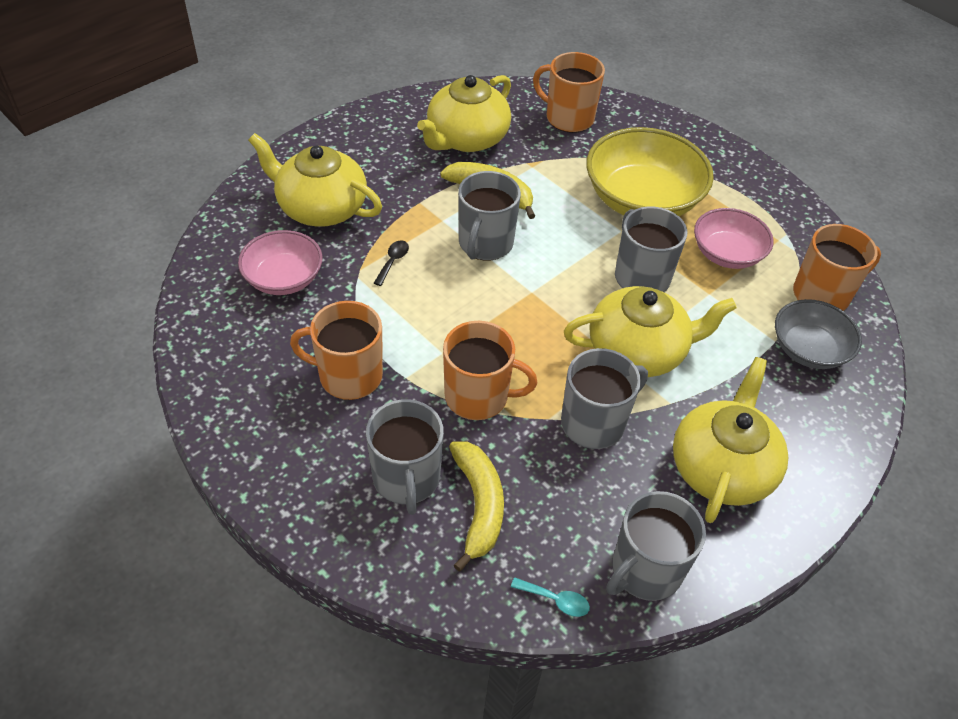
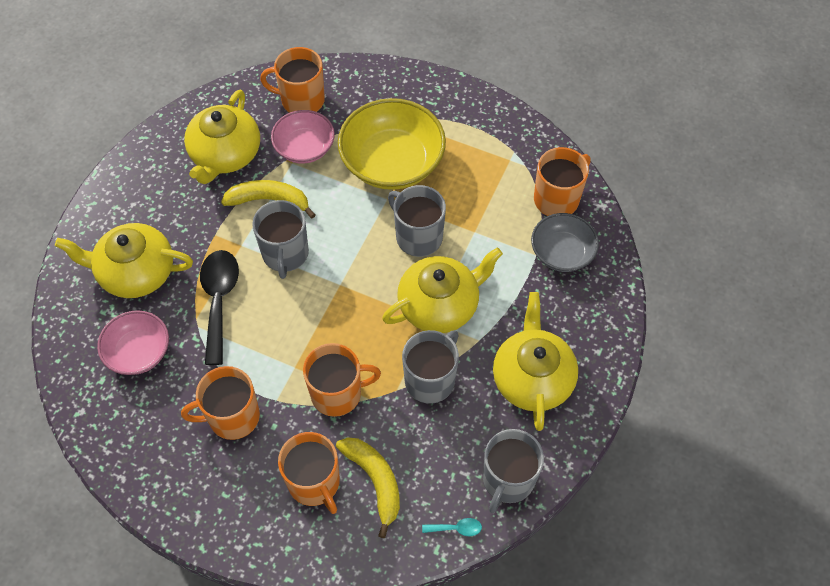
camera: 20 degrees left, 10 degrees up
grey mug [366,399,444,515] -> orange mug [278,432,340,514]
black spoon [374,240,409,286] -> black spoon [200,250,239,365], size x2.34
pink bowl [694,208,774,269] -> pink bowl moved to [271,110,335,164]

